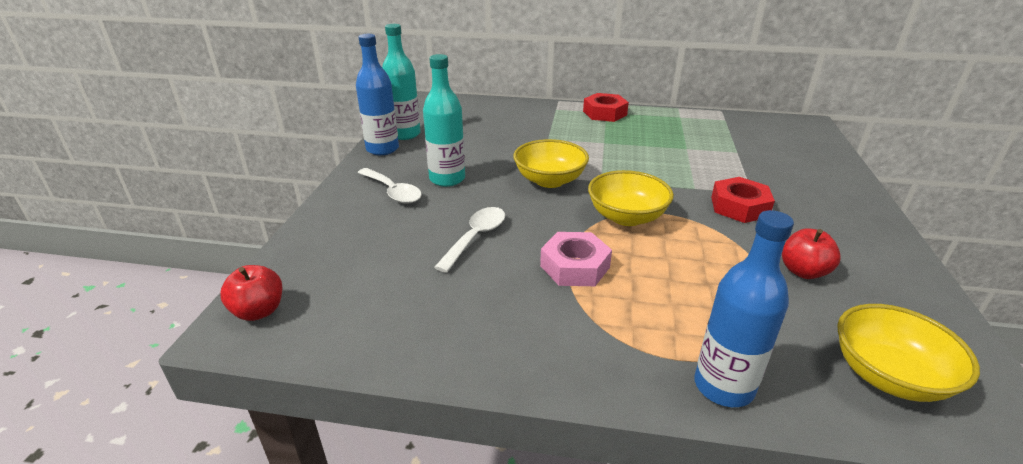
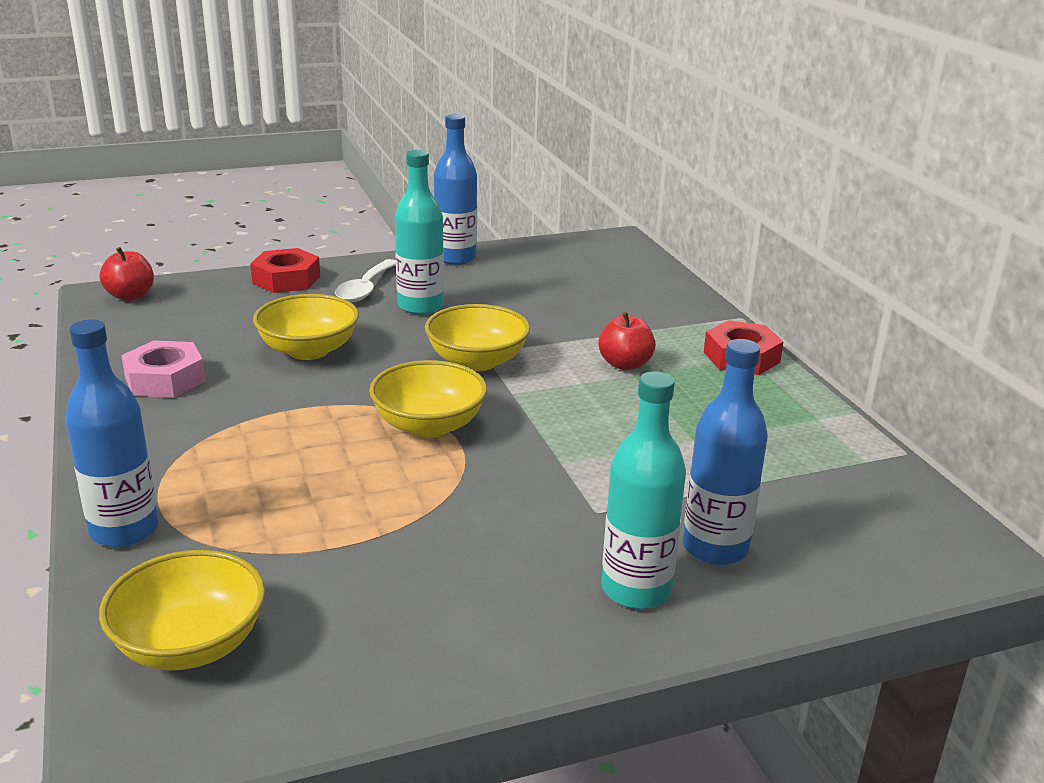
camera: 60 degrees right, 5 degrees down
turquoise bottle [382,24,421,140] -> turquoise bottle moved to [601,371,686,609]
white spoon [434,207,505,273] -> yellow bowl [253,294,359,360]
pink nut [540,232,612,286] -> pink nut moved to [121,340,205,398]
red nut [711,177,775,223] -> red nut moved to [250,248,320,293]
red apple [782,228,841,279] -> red apple moved to [599,312,656,370]
none -> blue bottle [683,339,768,565]

